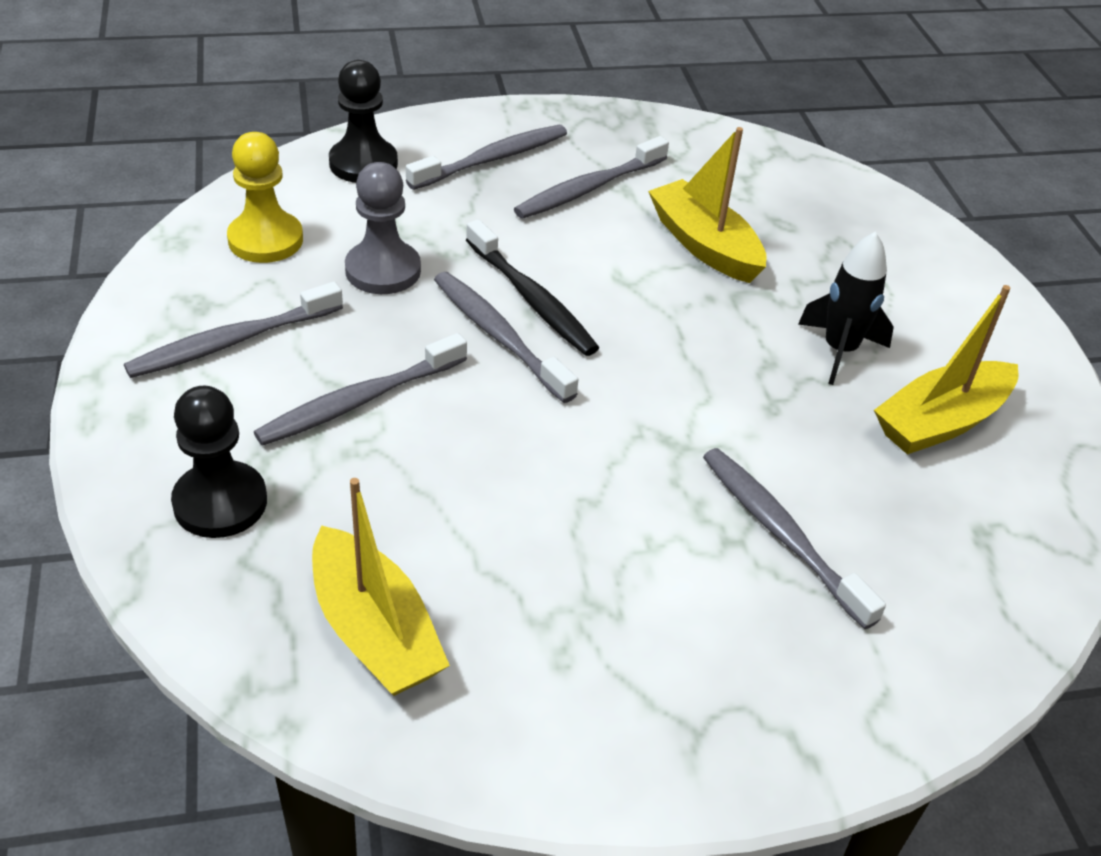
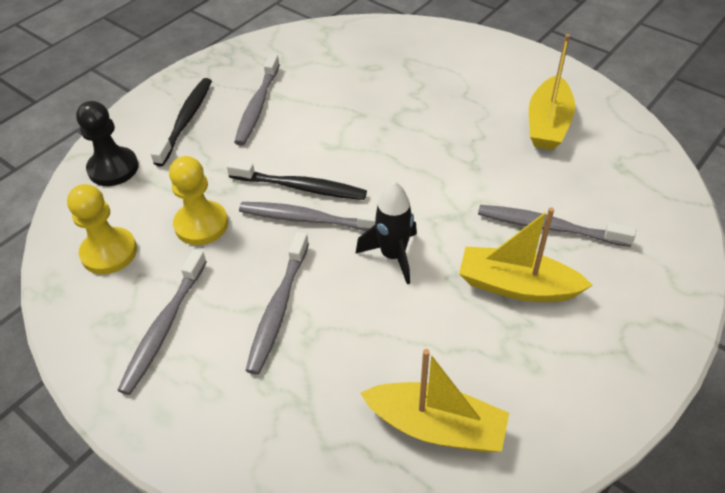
camera: 35 degrees left, 5 degrees up
black pawn [171,386,267,538] -> none
grey pawn [345,162,421,294] -> yellow pawn [169,156,228,245]
grey toothbrush [406,125,567,190] -> black toothbrush [151,78,212,166]
yellow boat [648,127,767,283] -> yellow boat moved to [459,207,592,302]
black rocket [798,232,894,385] -> black rocket moved to [355,181,417,284]

